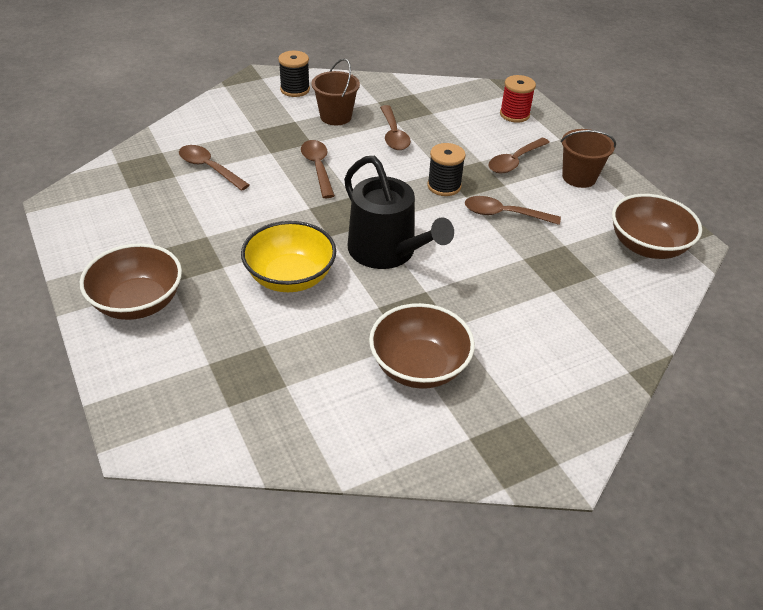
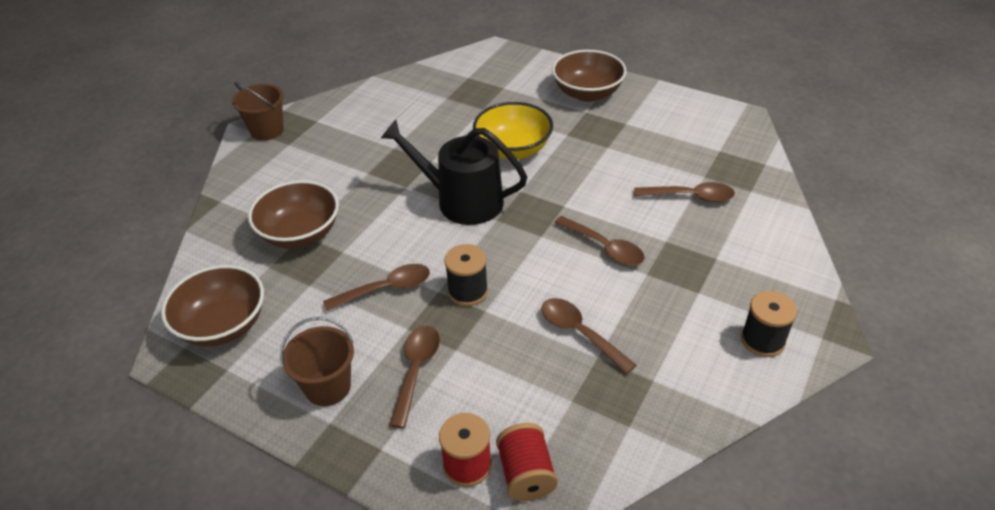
camera: 150 degrees right, 0 degrees up
brown bucket [312,58,360,125] -> brown bucket moved to [232,82,284,141]
brown bowl [369,303,475,389] -> brown bowl moved to [248,180,339,249]
none -> red spool [496,423,558,501]

